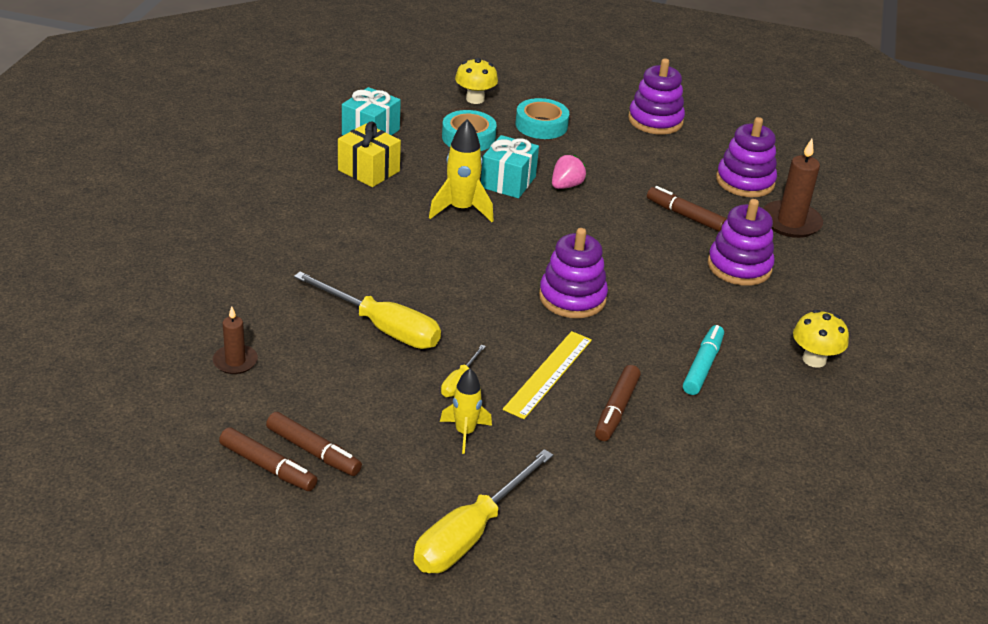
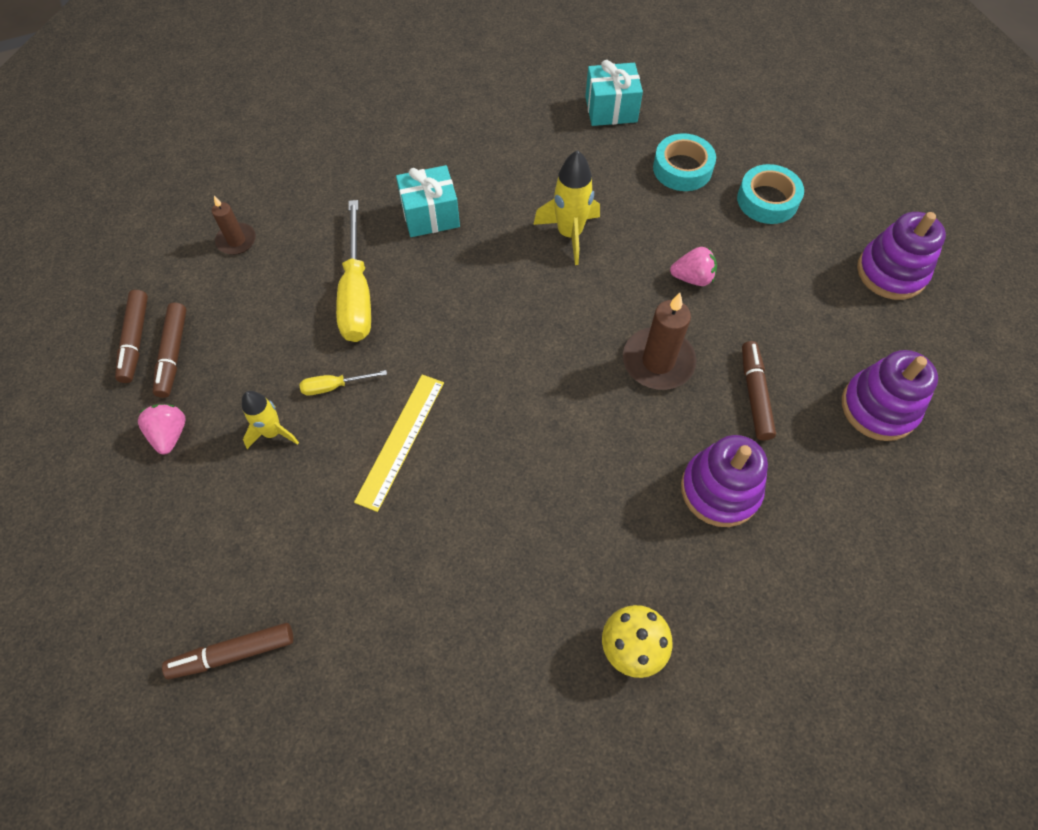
camera: 55 degrees right, 25 degrees up
yellow gift [338,121,401,187] -> none
yellow screwdriver [413,449,553,573] -> none
yellow mushroom [455,58,498,104] -> none
turquoise gift [481,135,539,198] -> turquoise gift moved to [396,165,460,237]
yellow ruler [503,331,592,419] -> yellow ruler turned 60 degrees counterclockwise [354,375,444,512]
purple stacking toy [539,228,608,318] -> none
brown marker [595,365,641,441] -> brown marker moved to [162,623,293,679]
turquoise marker [683,325,724,395] -> none
brown candle [763,139,823,238] -> brown candle moved to [623,293,697,390]
none -> pink strawberry [138,404,186,454]

